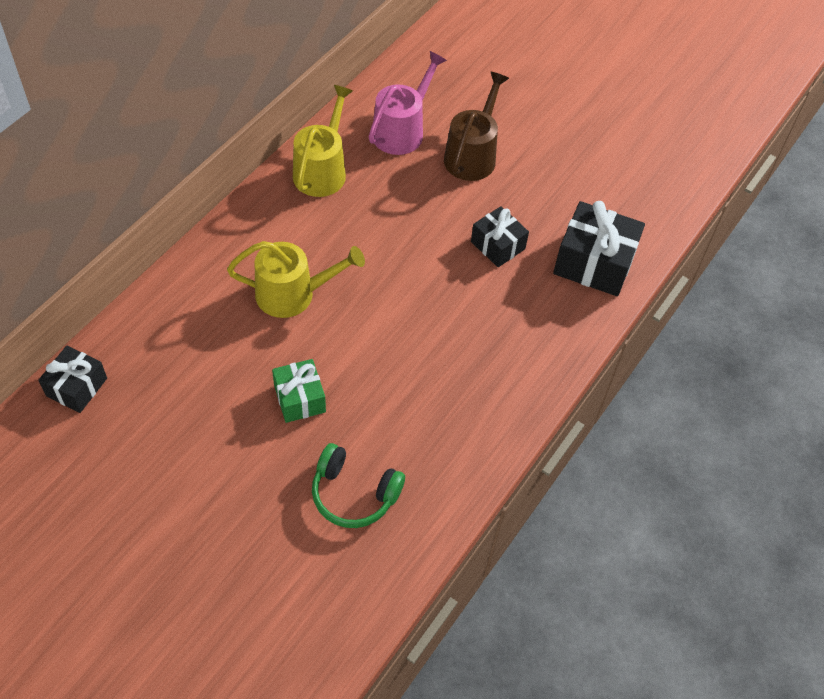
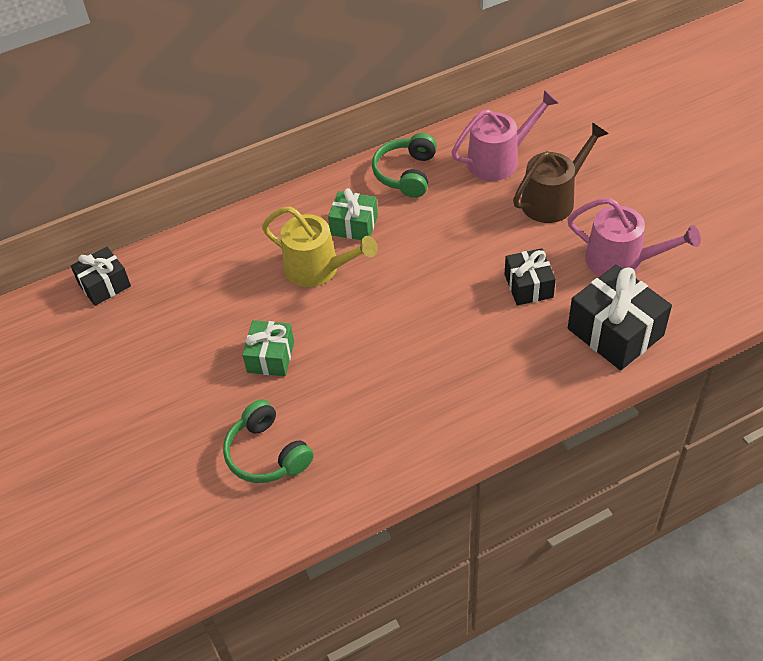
camera: 35 degrees right, 5 degrees down
yellow watering can [293,85,353,197] -> green headphones [372,133,437,198]
none -> green gift [328,188,378,240]
none -> pink watering can [567,198,701,276]

